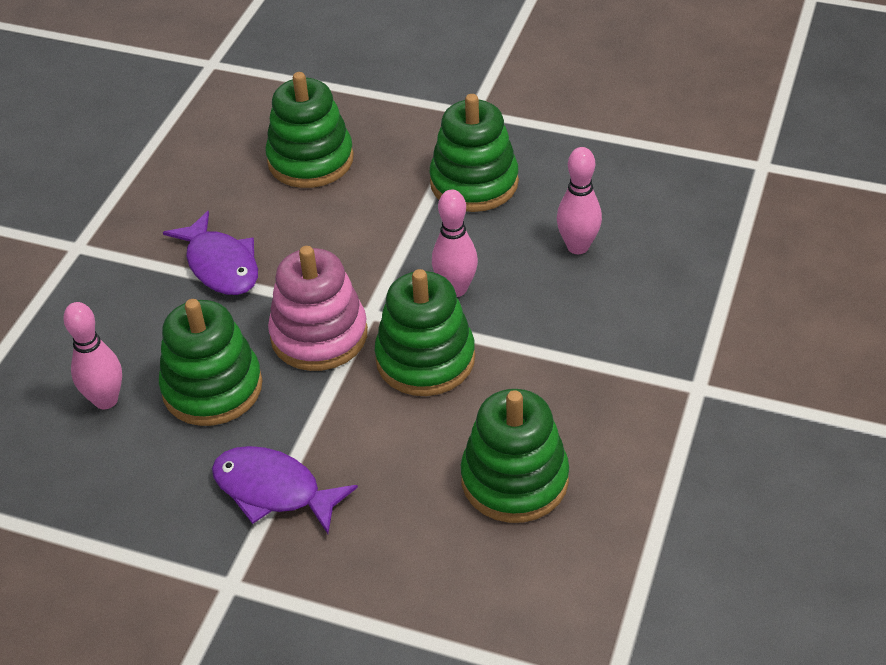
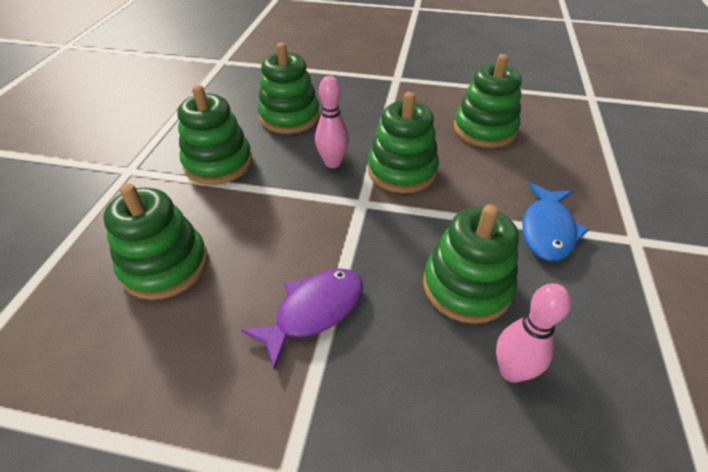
camera: 100 degrees left, 0 degrees up
purple fish [212,446,358,534] -> blue fish [522,183,589,261]
pink stacking toy [268,246,368,371] -> none
pink bowling pin [557,147,602,254] -> green stacking toy [258,43,320,134]

